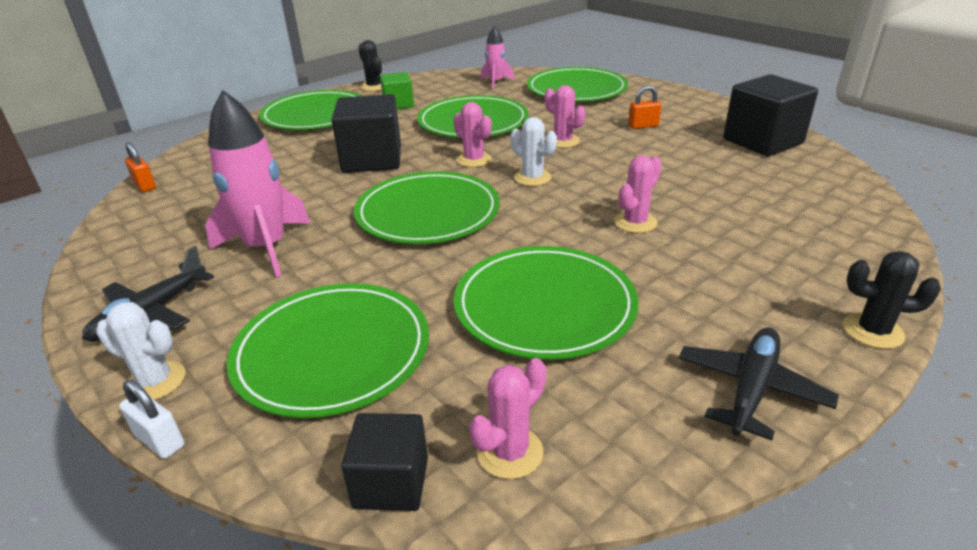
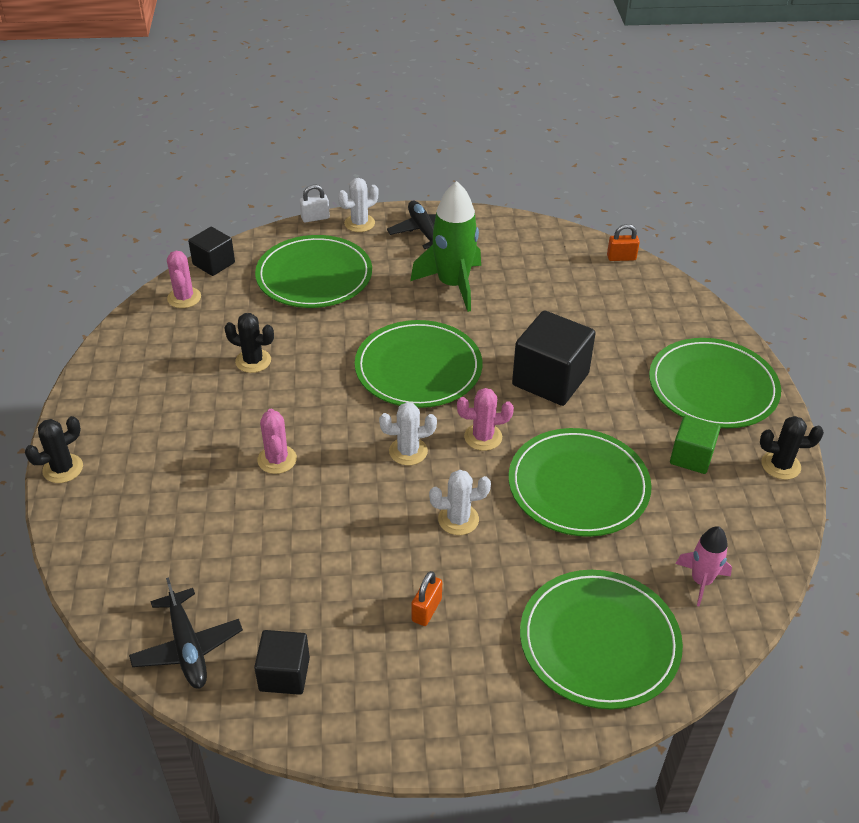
camera: 125 degrees right, 10 degrees up
pink rocket [205,90,310,278] -> green rocket [410,181,481,312]
green plate [454,246,638,360] -> black cactus [224,313,274,373]
pink cactus [545,85,585,148] -> white cactus [429,470,491,535]
black plane [679,327,839,440] -> black plane moved to [129,577,243,689]
black cube [723,74,818,156] -> black cube [254,630,310,695], size x0.59

